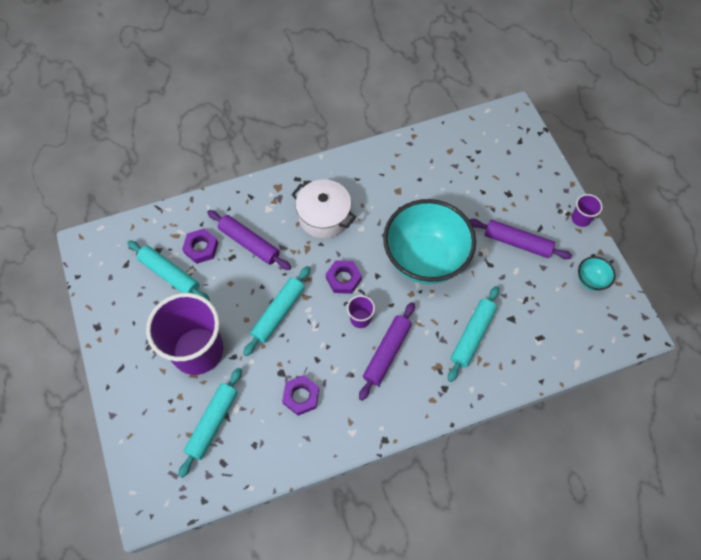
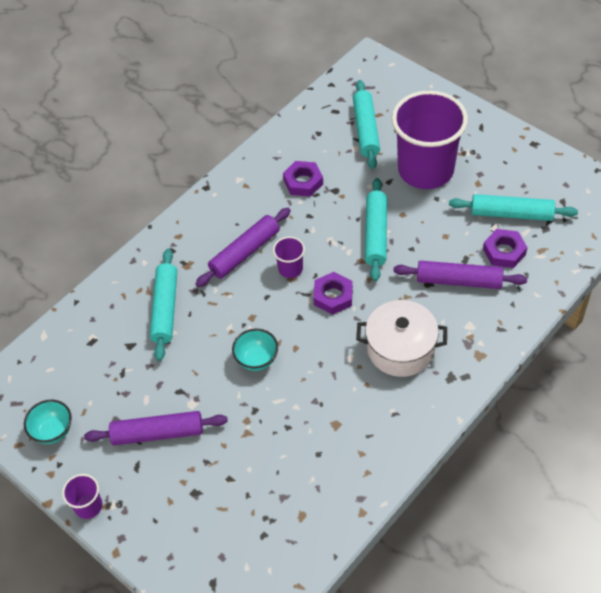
camera: 155 degrees right, 10 degrees down
purple rolling pin [359,302,415,401] -> purple rolling pin turned 45 degrees clockwise [195,208,291,287]
turquoise bowl [383,199,476,284] -> turquoise bowl [232,329,278,371], size x0.41

